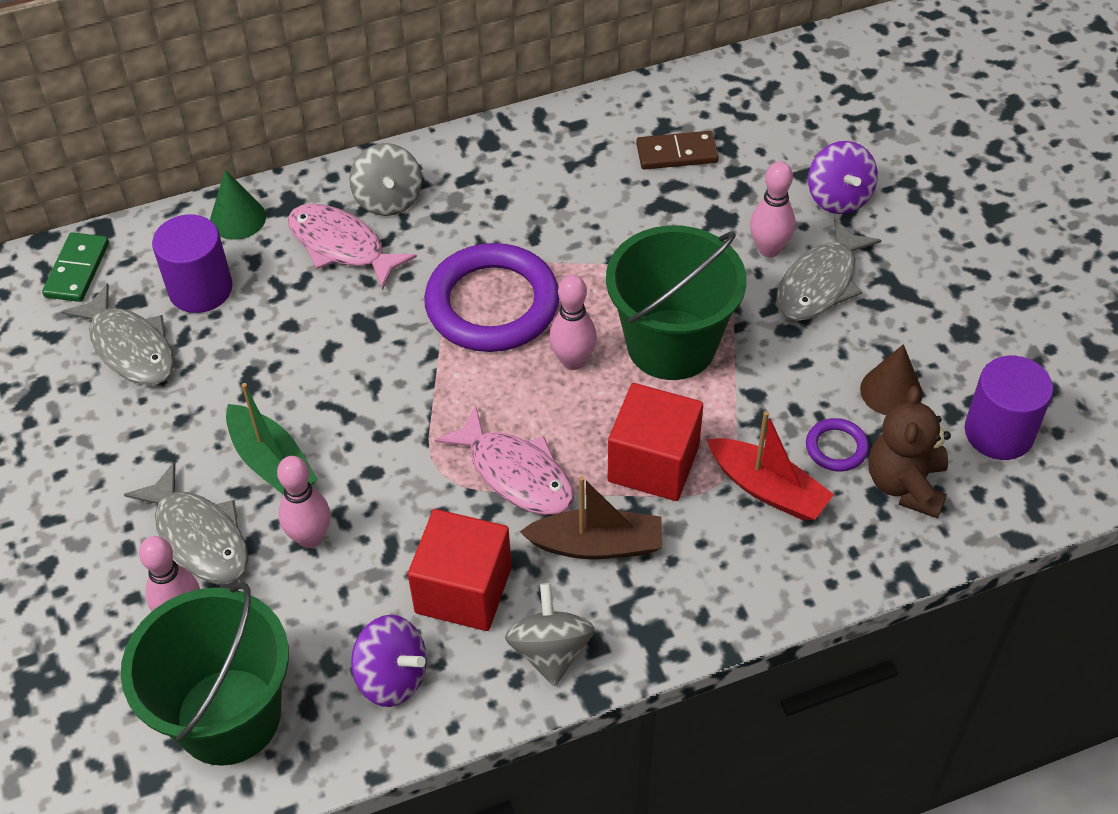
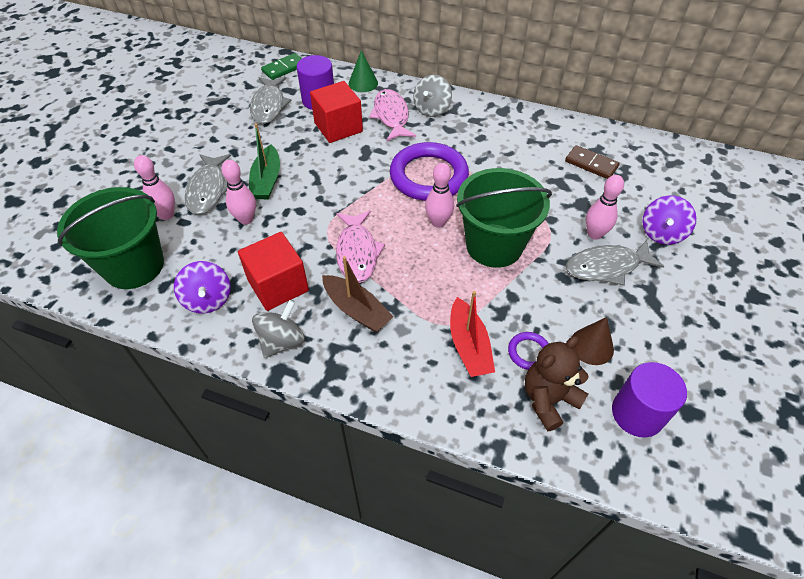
camera: 40 degrees right, 0 degrees up
red cube [608,383,703,501] -> red cube moved to [310,81,363,143]

